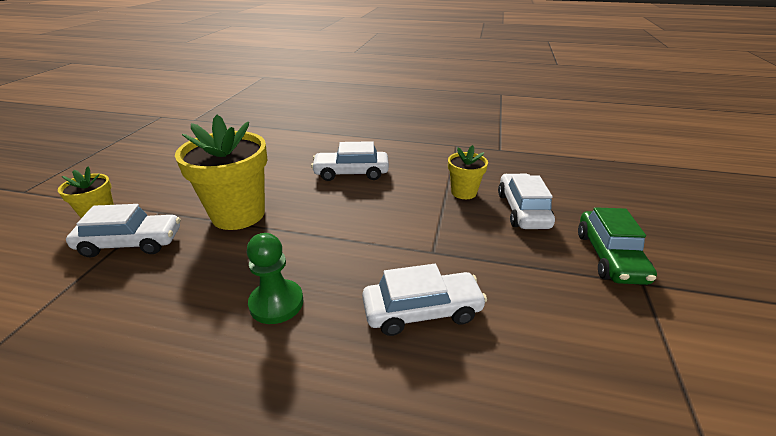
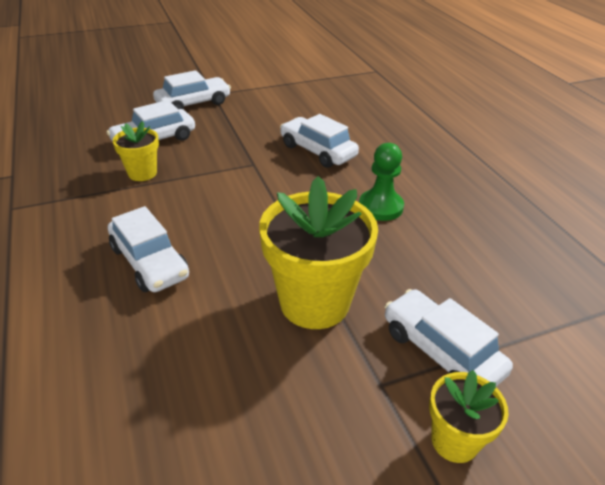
camera: 125 degrees left, 5 degrees up
green car [578,207,657,285] -> white car [153,70,231,110]

